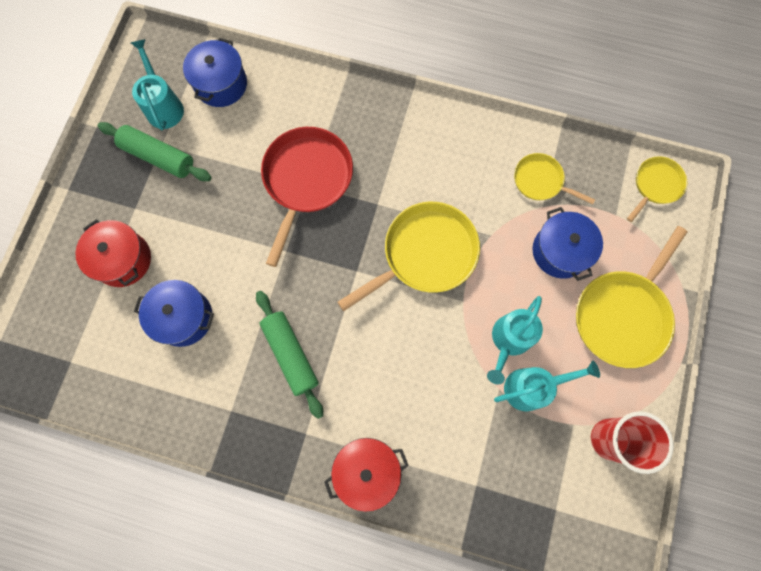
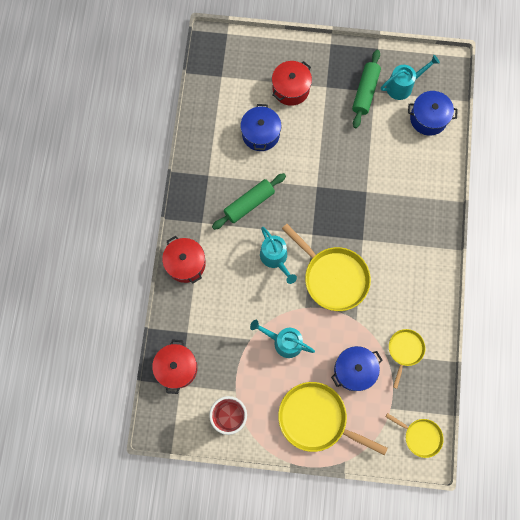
camera: 80 degrees right, 0 degrees up
red pan [261,127,353,267] -> none
turquoise watering can [494,360,600,411] -> turquoise watering can moved to [260,227,297,284]
none -> red pot [152,339,197,394]

